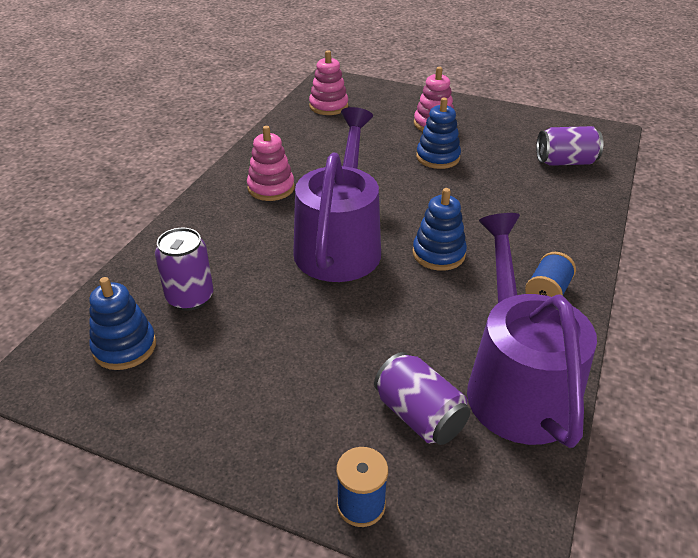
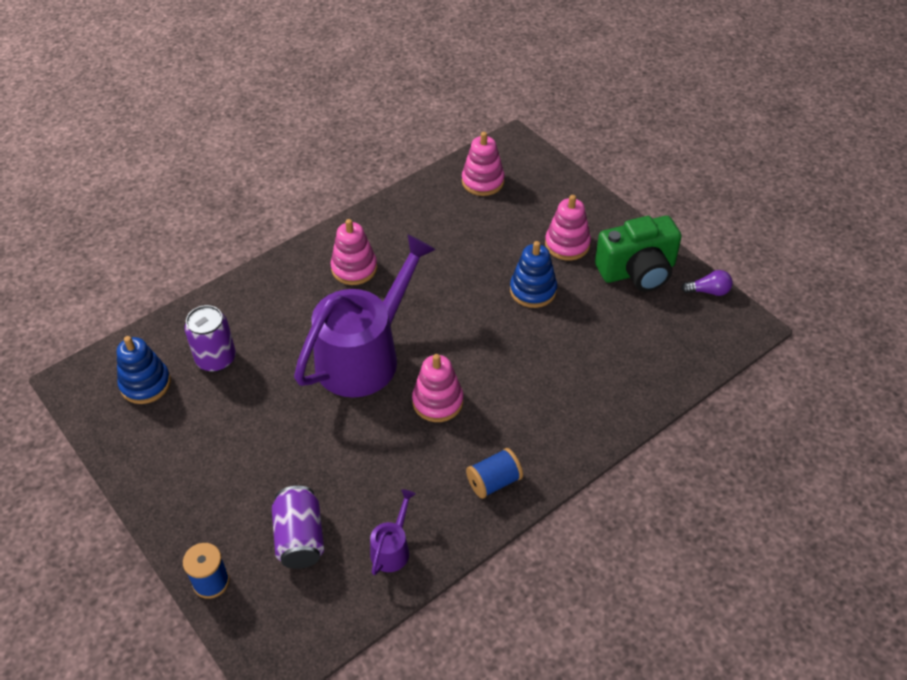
camera: 30 degrees right, 10 degrees up
blue stacking toy [413,188,467,271] -> pink stacking toy [412,354,463,422]
purple watering can [467,213,597,448] -> purple watering can [370,489,415,575], size x0.41
purple can [536,126,603,166] -> none
none -> green camera [595,216,682,292]
none -> purple light bulb [681,270,732,296]

